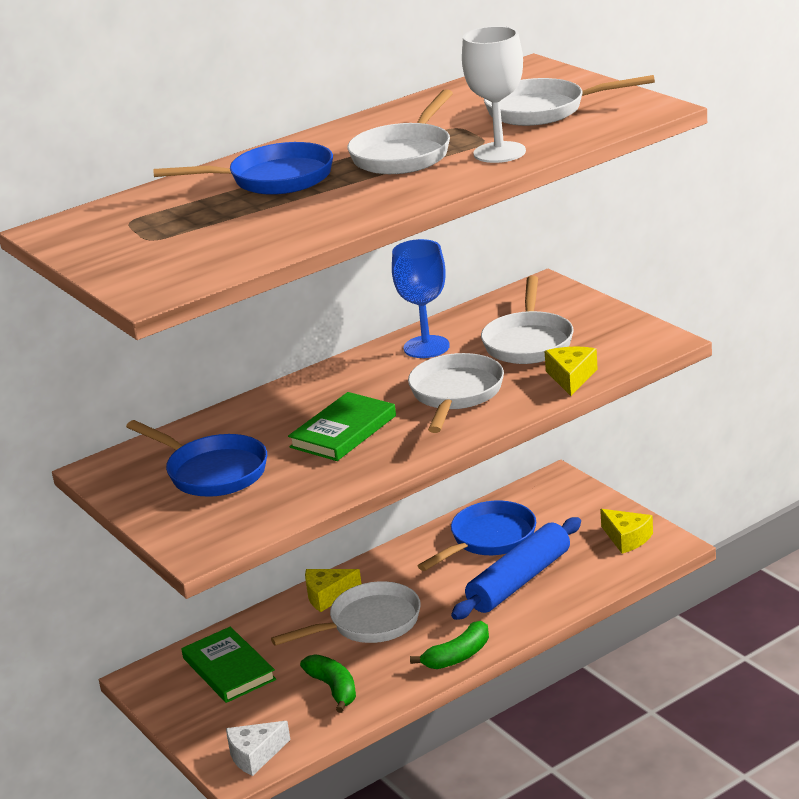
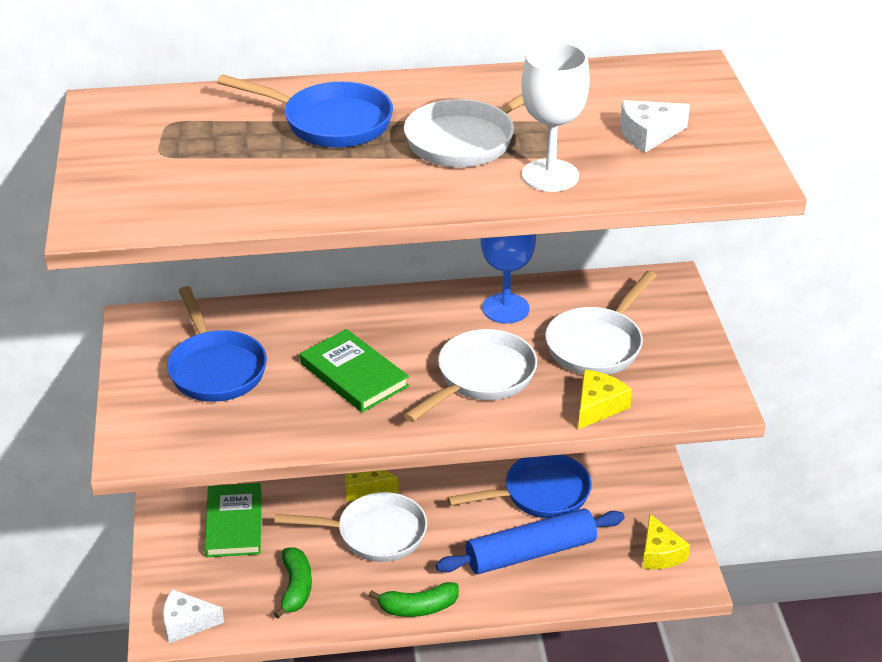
camera: 25 degrees right, 10 degrees up
green book [288,392,396,461] -> green book turned 75 degrees clockwise [300,329,409,413]
white pan [484,75,655,126] -> white cheese [620,100,690,152]

